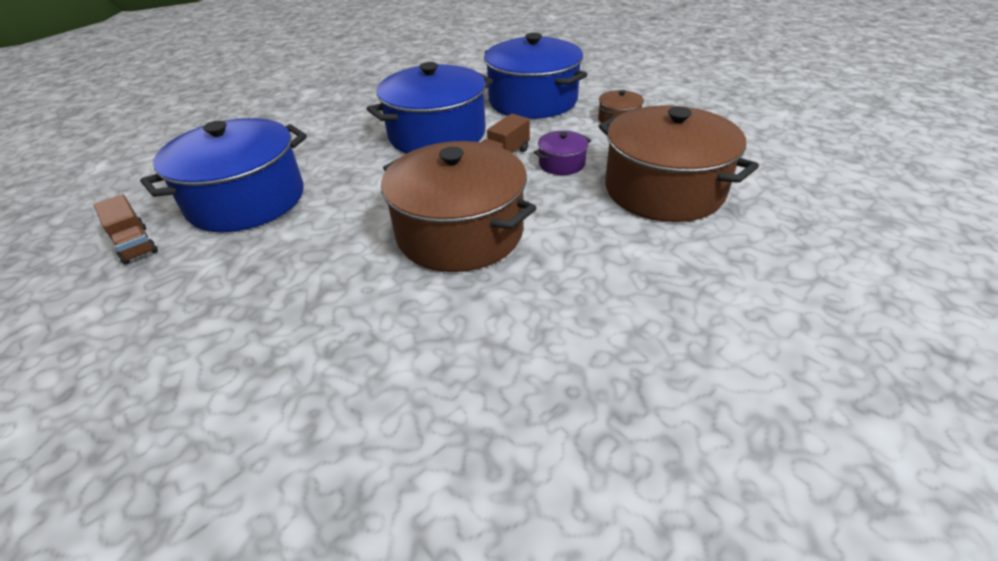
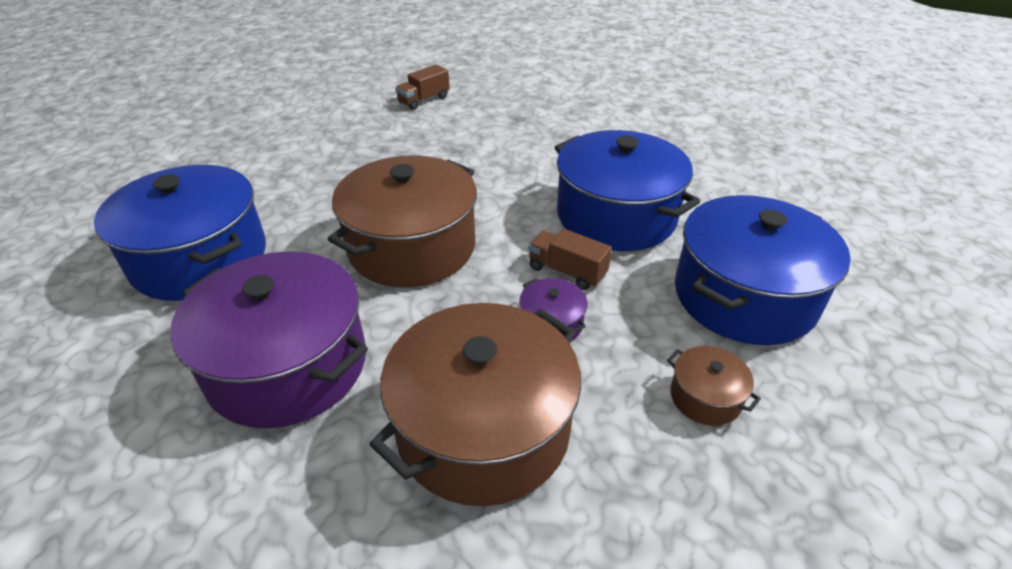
camera: 85 degrees right, 0 degrees up
blue pot [140,118,307,232] -> blue pot moved to [94,165,266,301]
none -> purple pot [170,251,368,428]

